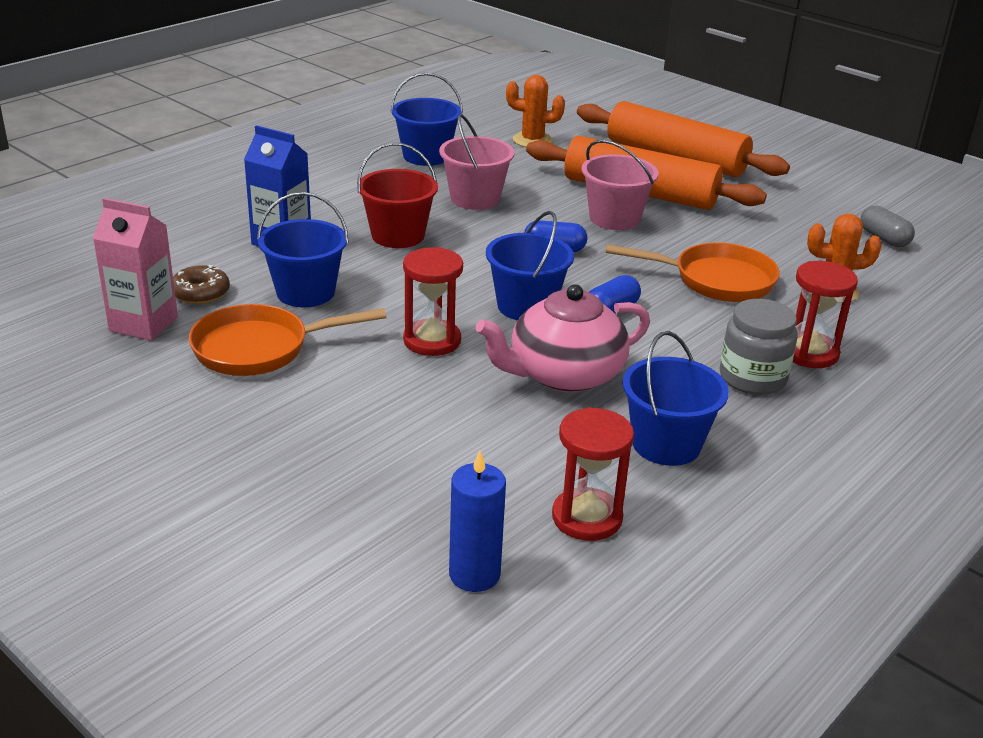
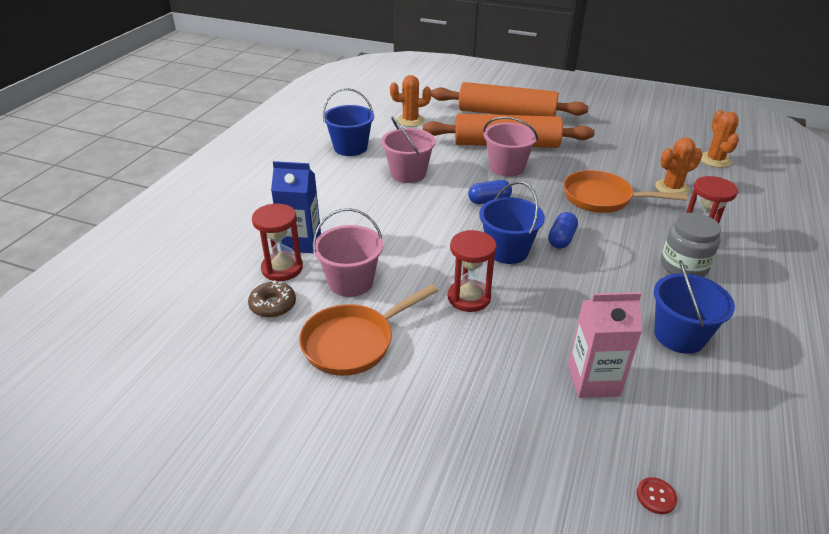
camera: 20 degrees left, 5 degrees up
pink carton [93,198,178,341] -> pink carton moved to [568,292,642,398]
blue bucket [257,192,349,307] -> pink bucket [313,208,383,297]
red bucket [357,143,438,248] -> none
blue candle [449,451,506,592] -> red button [637,477,677,514]
pink teapot [476,284,650,393] -> none
red hourglass [552,407,634,541] -> red hourglass moved to [252,203,303,281]
orange pan [606,243,780,302] -> orange pan turned 150 degrees counterclockwise [563,170,688,213]
grey capsule [860,205,915,247] -> none
none -> orange cactus [701,110,739,168]

